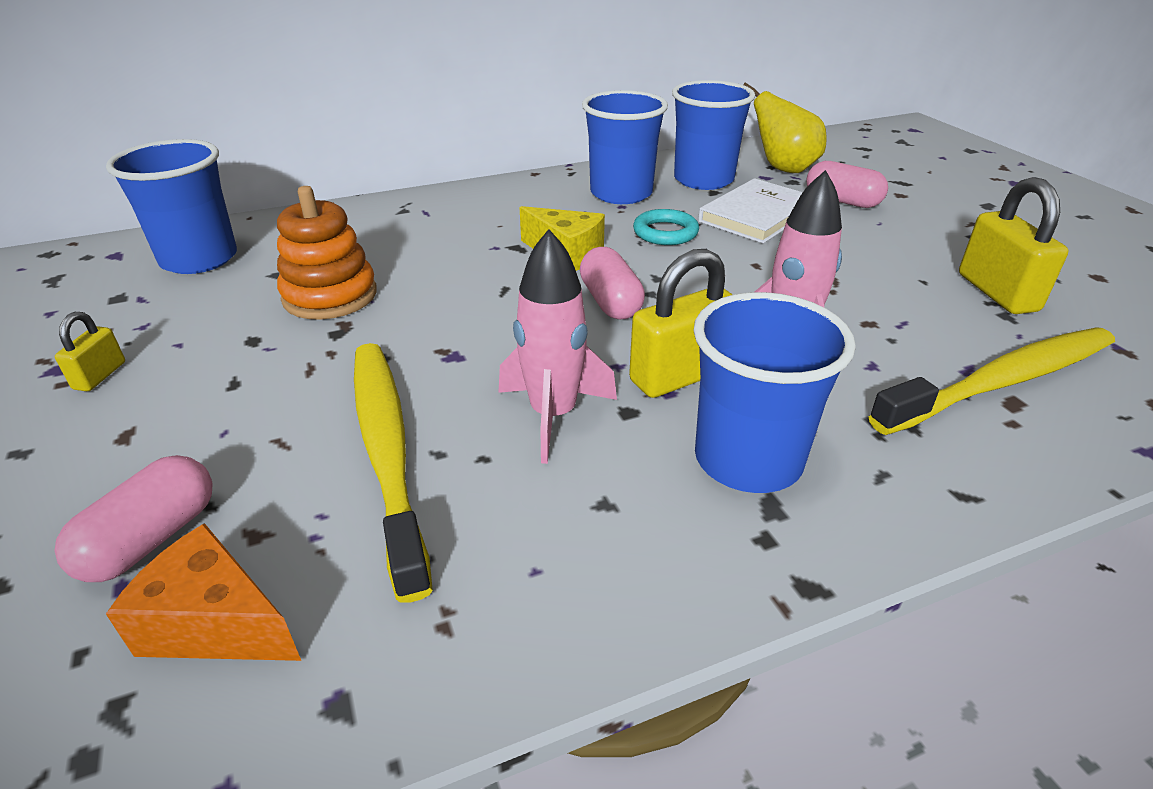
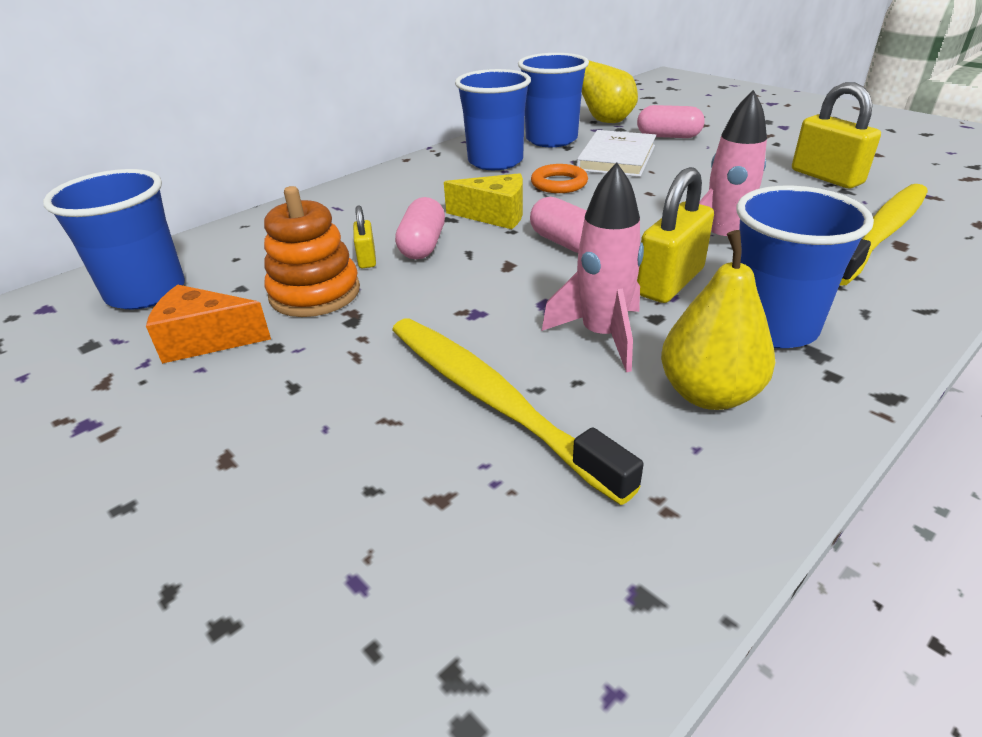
camera: 20 degrees left, 0 degrees up
pink capsule [54,455,213,582] -> pink capsule moved to [395,197,445,259]
yellow padlock [55,312,125,391] -> yellow padlock moved to [353,206,376,268]
orange cheese [106,523,301,661] -> orange cheese moved to [146,285,271,364]
turquoise ring [633,209,699,245] -> orange ring [531,164,588,193]
none -> yellow pear [661,230,775,410]

